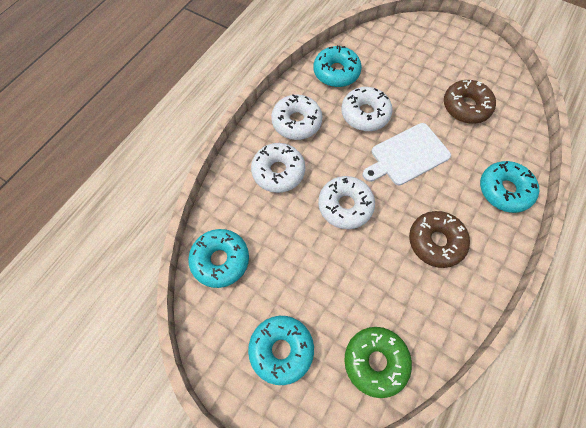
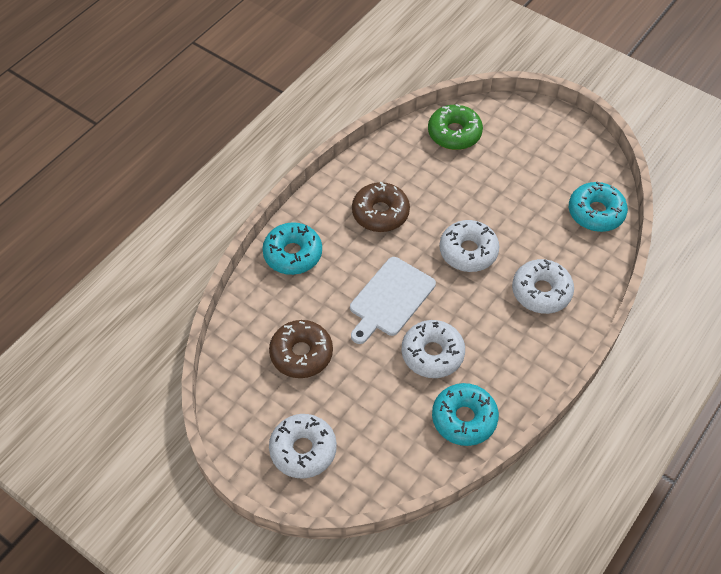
camera: 175 degrees left, 10 degrees down
turquoise donut [248,316,314,385] -> none
white donut [271,94,323,140] -> white donut moved to [269,414,337,478]
white cutting board [363,123,451,185] -> white cutting board turned 150 degrees clockwise [350,257,436,344]

